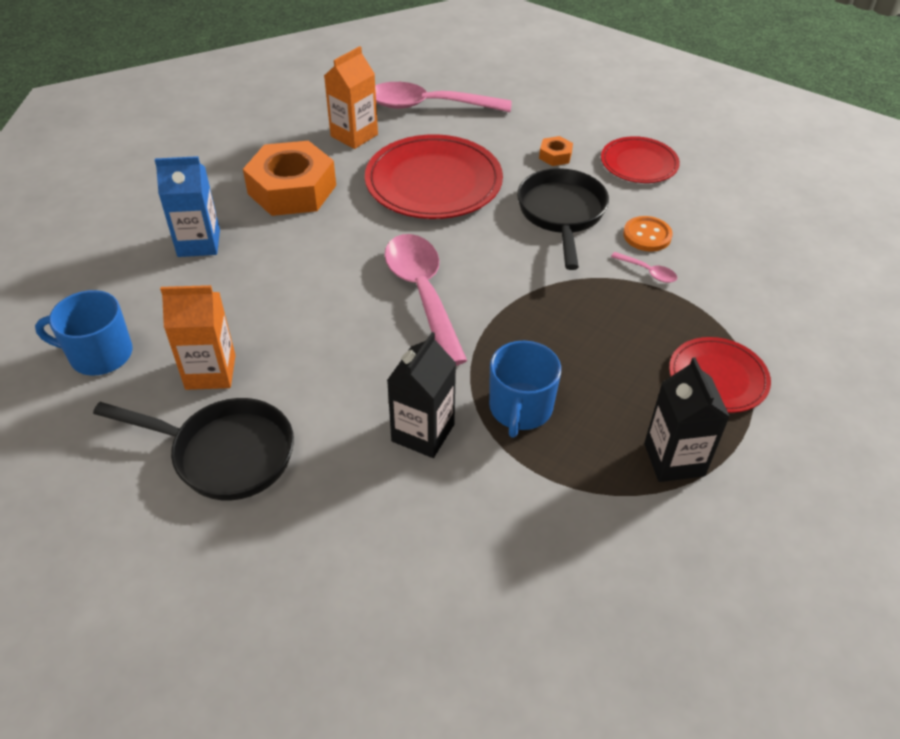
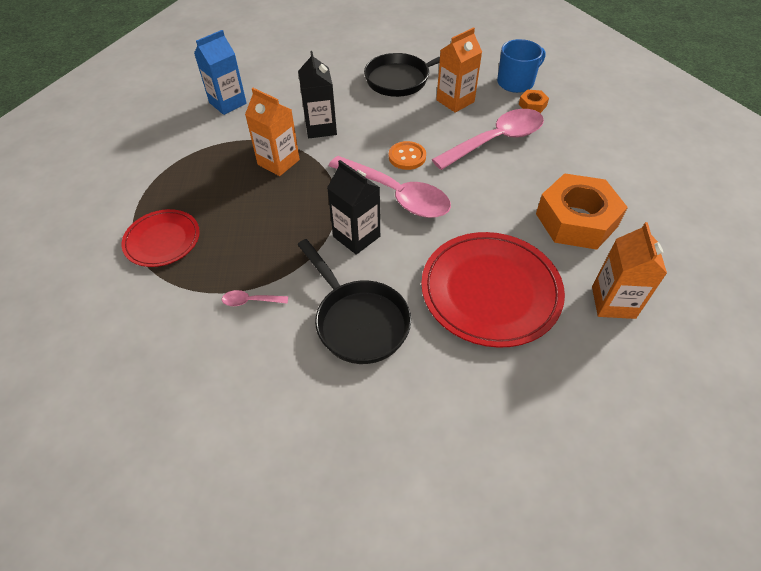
camera: 145 degrees right, 5 degrees up
blue carton [155,156,220,257] -> blue carton moved to [194,30,247,115]
pink spoon [375,82,512,112] -> pink spoon moved to [432,109,544,170]
blue mug [489,341,561,438] -> orange carton [245,88,300,176]
orange nut [539,136,573,166] -> orange nut moved to [519,90,549,113]
red plate [601,136,680,183] -> none
orange button [623,216,673,252] -> orange button moved to [389,141,426,170]
black carton [644,357,730,482] -> black carton moved to [327,160,380,255]

